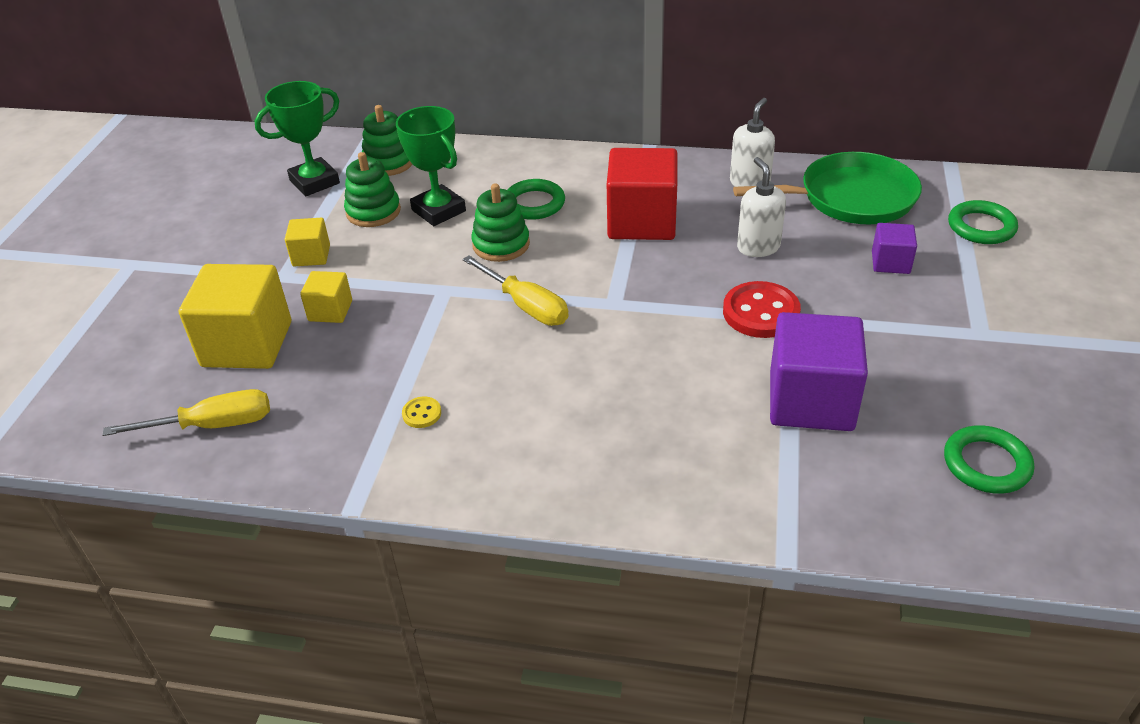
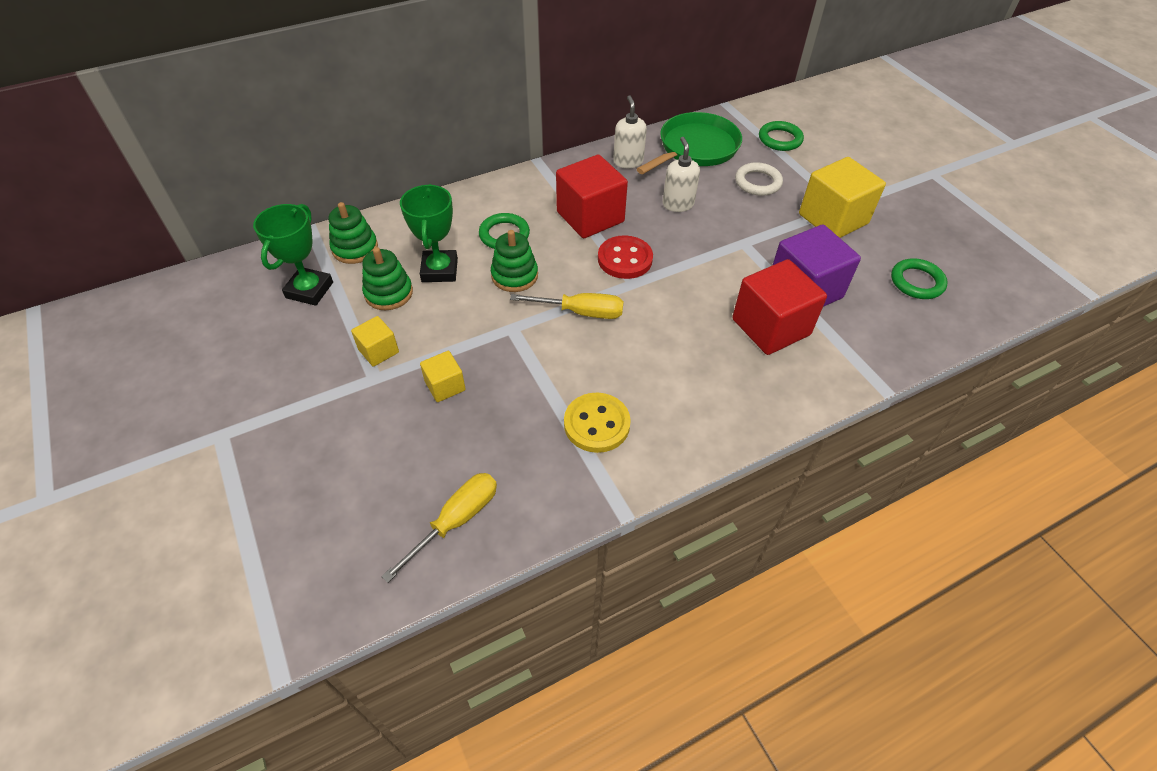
camera: 40 degrees left, 10 degrees up
yellow cube [179,264,291,369] -> yellow cube moved to [799,157,886,238]
green trophy [396,106,466,226] -> green trophy turned 75 degrees clockwise [400,184,458,282]
yellow button [402,396,441,428] -> yellow button [564,392,631,453], size x2.13
red button [723,281,801,338] -> red button moved to [598,235,653,279]
white soap dispenser [737,157,786,257] -> white soap dispenser turned 45 degrees clockwise [663,137,700,212]
purple cube [872,223,917,274] -> white ring [735,162,783,196]
none -> red cube [732,259,827,355]

